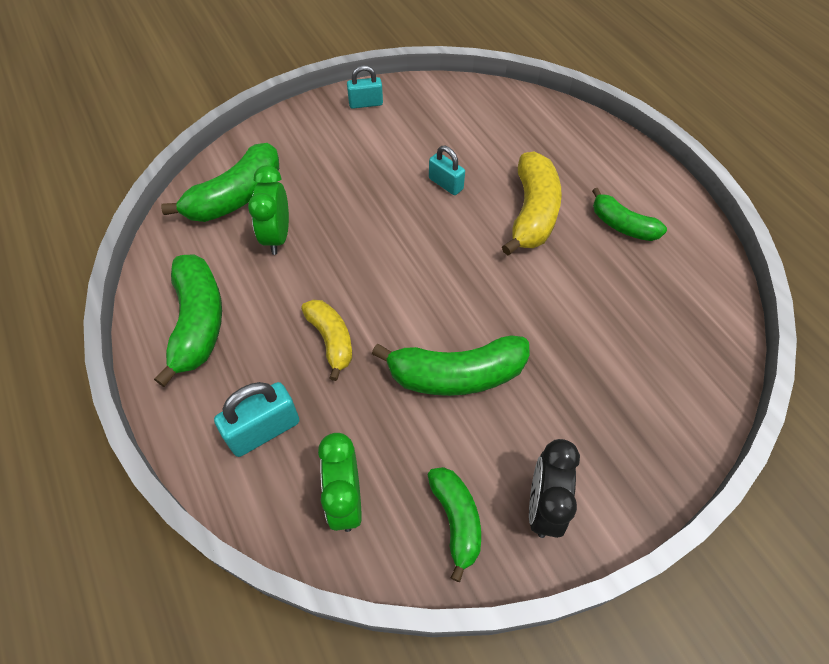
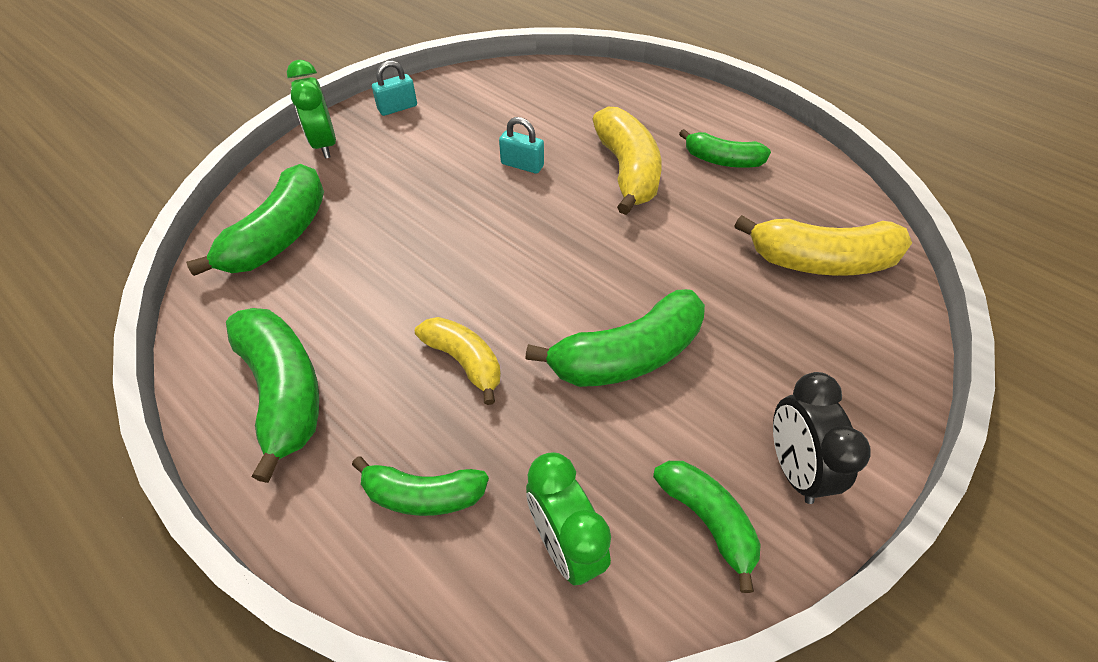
camera: 20 degrees left, 5 degrees down
turquoise padlock [214,382,299,457] -> green banana [352,457,489,516]
green clock [248,165,289,255] -> green clock moved to [287,60,336,159]
none -> yellow banana [734,215,912,276]

